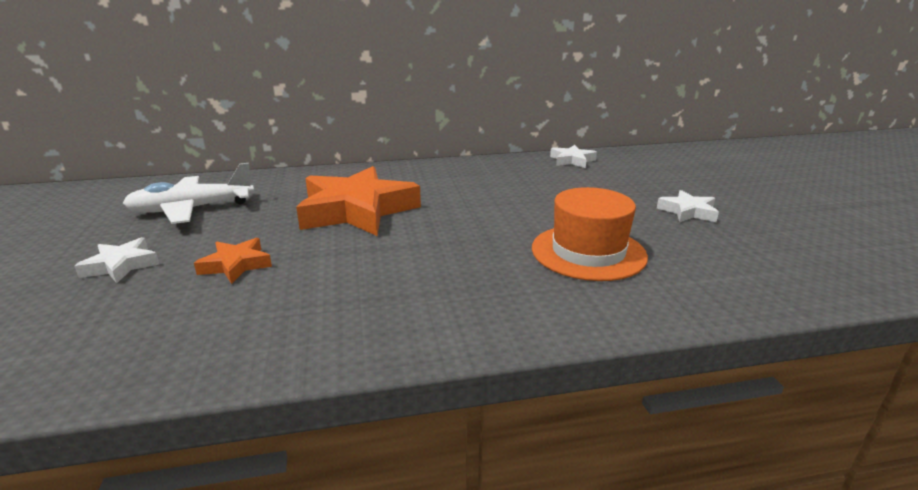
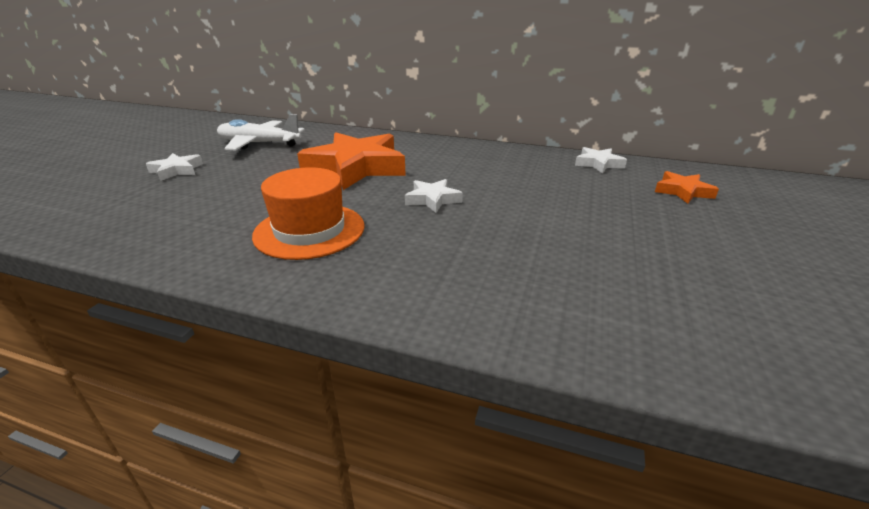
camera: 30 degrees right, 5 degrees up
orange star [194,238,272,284] -> orange star moved to [655,171,719,204]
orange hat [532,187,648,281] -> orange hat moved to [252,167,364,260]
white star [657,190,719,222] -> white star moved to [405,179,463,213]

